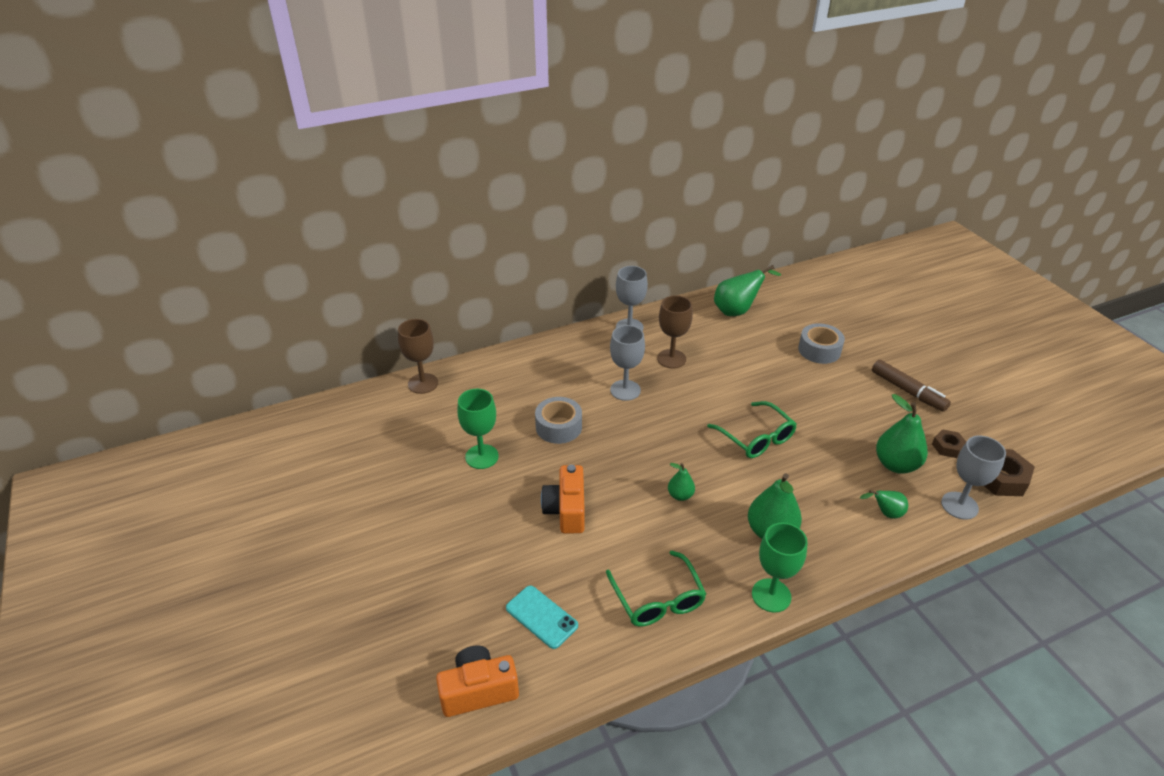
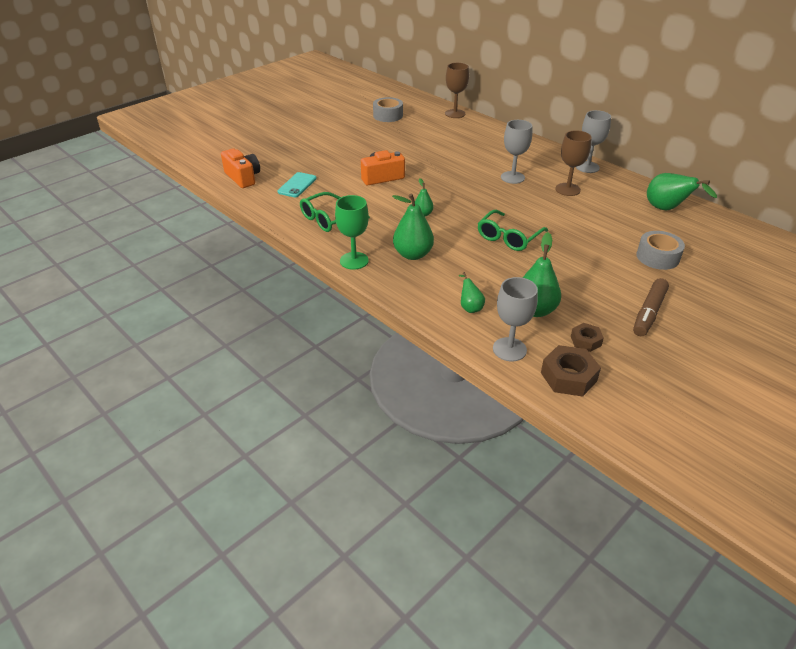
camera: 70 degrees right, 0 degrees up
green goblet [457,389,499,469] -> none
grey tape [535,397,582,444] -> grey tape moved to [373,97,403,122]

